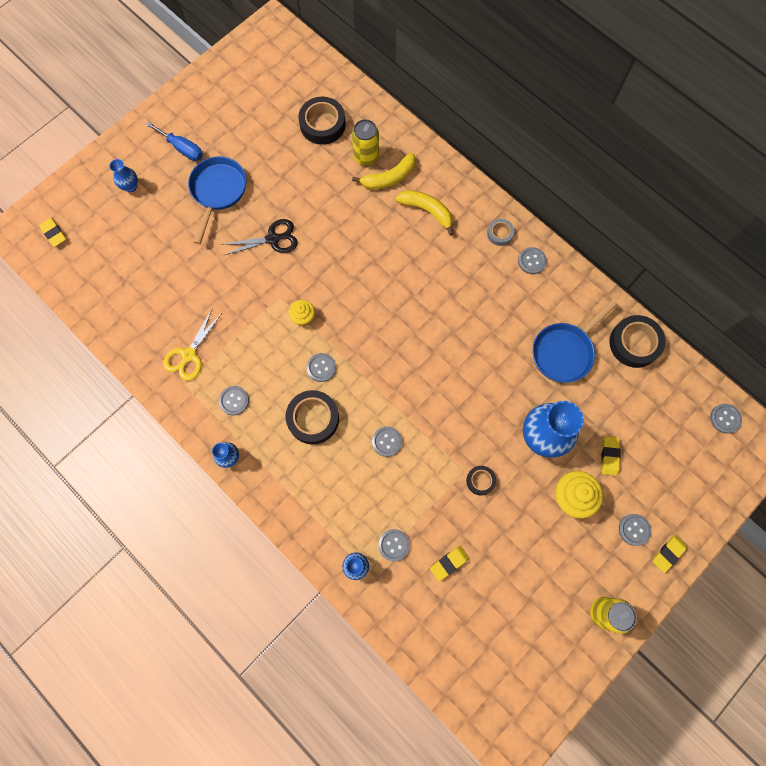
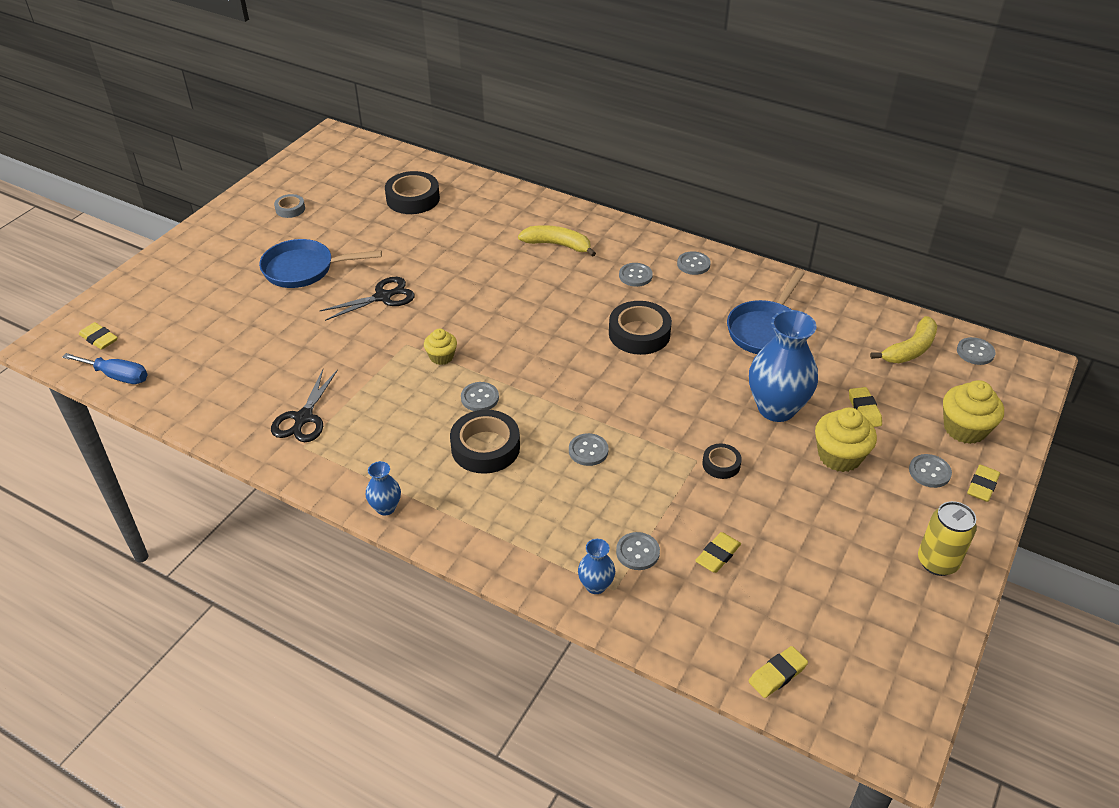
camera: 15 degrees left, 30 degrees down
blue vase [109,159,138,192] -> none
blue screwdriver [146,122,203,161] -> blue screwdriver moved to [62,353,148,384]
yellow scissors [163,309,222,381] -> black scissors [271,369,338,442]
blue pan [188,156,246,244] -> blue pan turned 90 degrees counterclockwise [259,239,382,288]
grey button [219,386,249,416] -> grey button moved to [619,263,653,287]
yellow can [352,119,379,166] -> none
yellow banana [352,153,416,190] -> yellow banana moved to [870,316,937,363]
grey tape [487,219,514,246] -> grey tape moved to [274,194,305,218]
black tape [609,315,666,368] -> black tape moved to [609,301,672,355]
none -> yellow eraser [749,646,808,698]
none -> yellow cupcake [943,380,1004,444]

